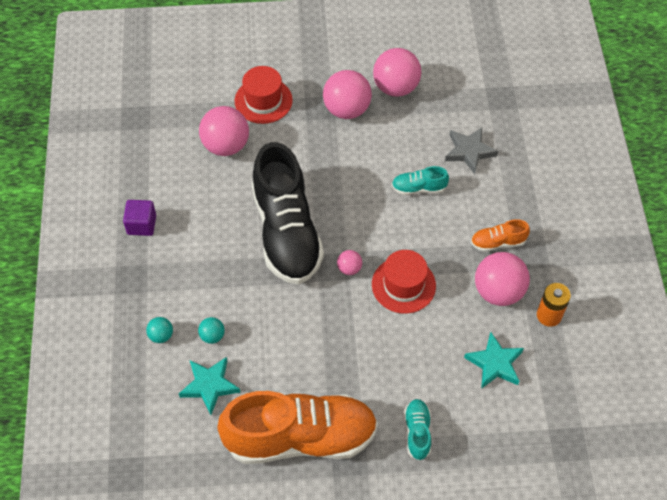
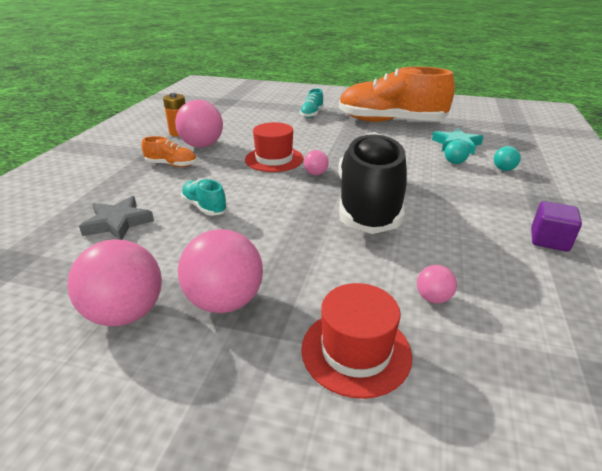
camera: 160 degrees left, 25 degrees down
pink ball [199,106,249,156] -> pink ball [417,265,457,303], size x0.48
turquoise shoe [392,166,449,195] -> turquoise shoe turned 150 degrees counterclockwise [181,179,227,216]
turquoise star [464,332,524,389] -> none

